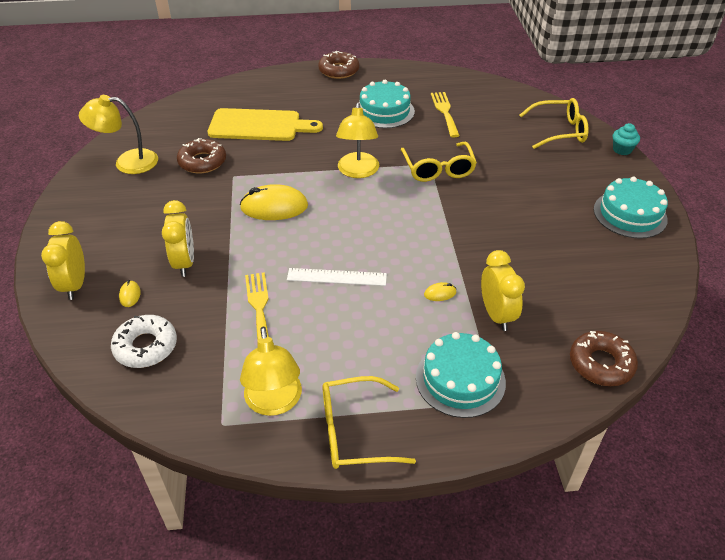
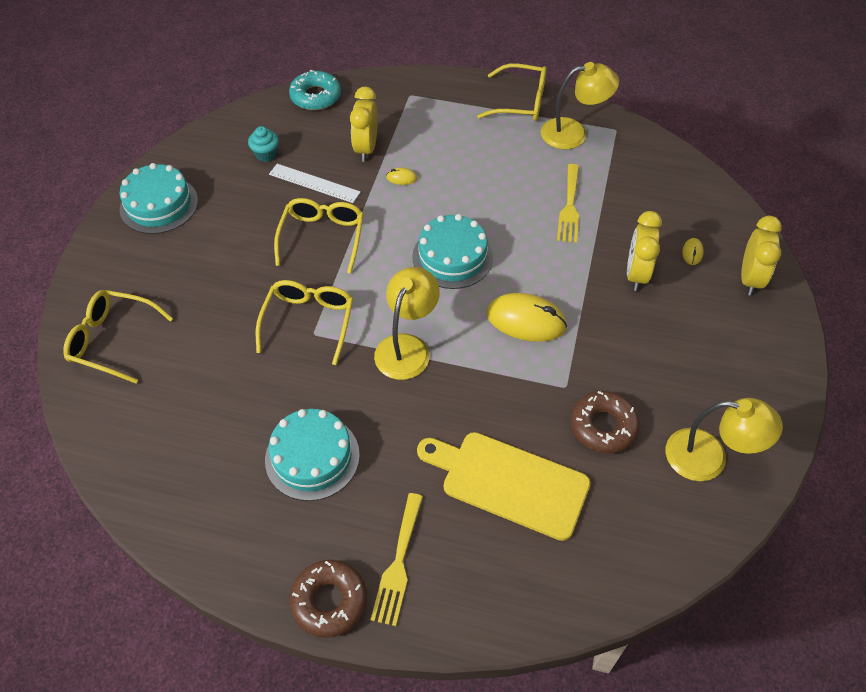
camera: 160 degrees left, 10 degrees up
white donut [111,315,177,368] -> none
yellow lamp [240,327,302,416] -> yellow lamp turned 75 degrees clockwise [541,62,619,149]
white ruler [287,268,387,286] -> white ruler moved to [269,164,361,203]
turquoise cake [416,332,506,418] -> turquoise cake moved to [412,214,493,289]
yellow fork [431,92,460,138] -> yellow fork moved to [371,493,423,626]
brown donut [570,331,638,386] -> turquoise donut [289,70,341,110]
turquoise cupcake [613,123,640,155] -> turquoise cupcake moved to [248,126,279,162]
none -> yellow glasses [274,198,364,274]

